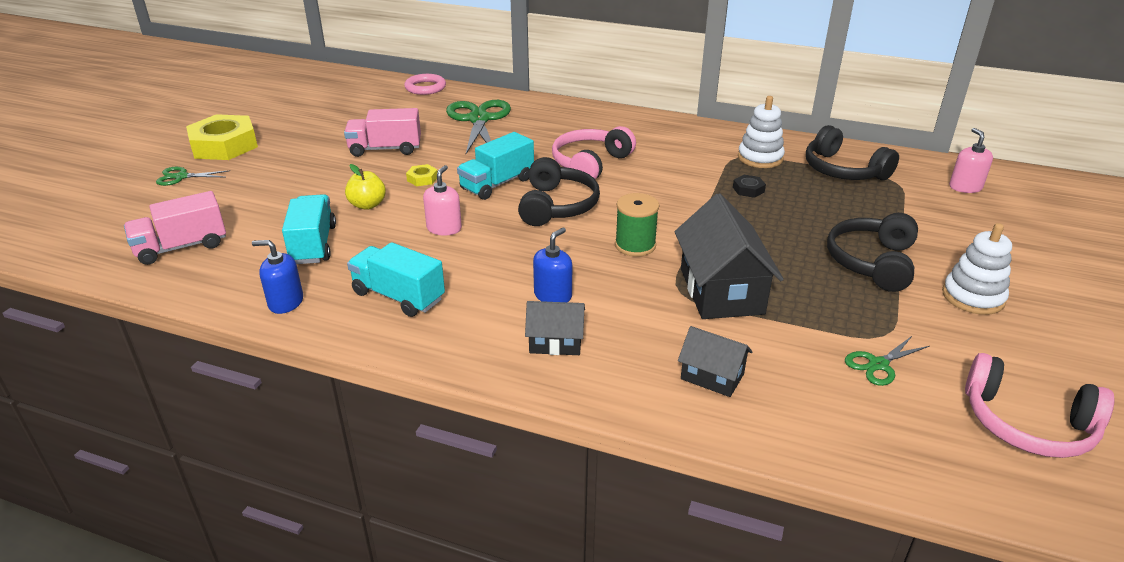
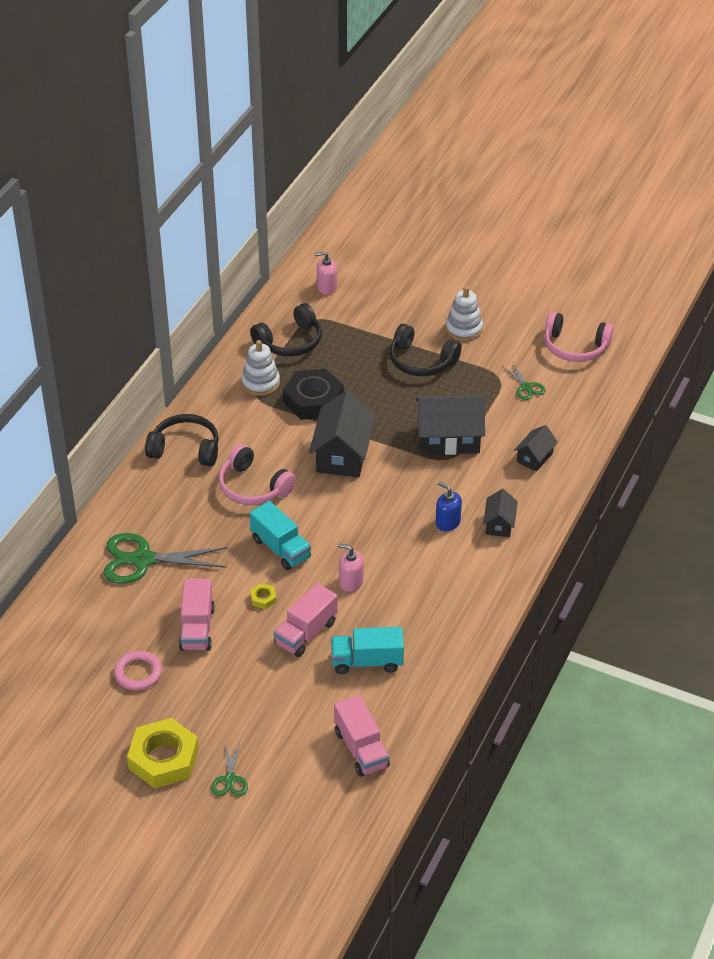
camera: 85 degrees left, 10 degrees up
blue soap dispenser [252,240,303,314] -> none
yellow apple [345,164,386,210] -> pink truck [273,583,338,657]
turquoise truck [347,242,445,317] -> none
pink ring [404,74,446,95] -> pink ring moved to [114,651,162,690]
black headphones [518,157,600,226] -> black headphones moved to [145,414,219,467]
green spool [615,193,659,257] -> none
black nut [733,175,766,198] -> black nut [283,369,344,420], size x2.39
pink headphones [965,353,1114,458] -> pink headphones turned 75 degrees clockwise [544,312,614,362]
none -> black house [309,390,376,477]

